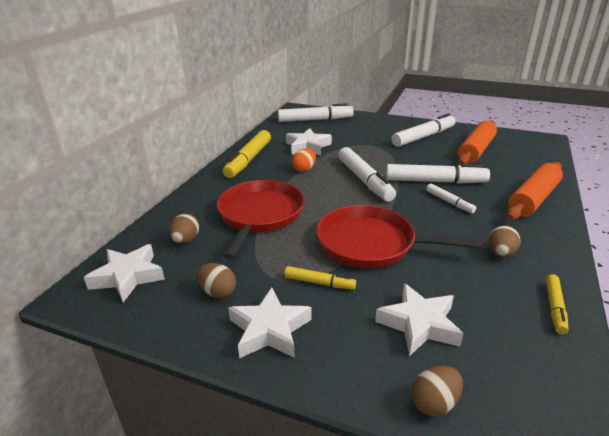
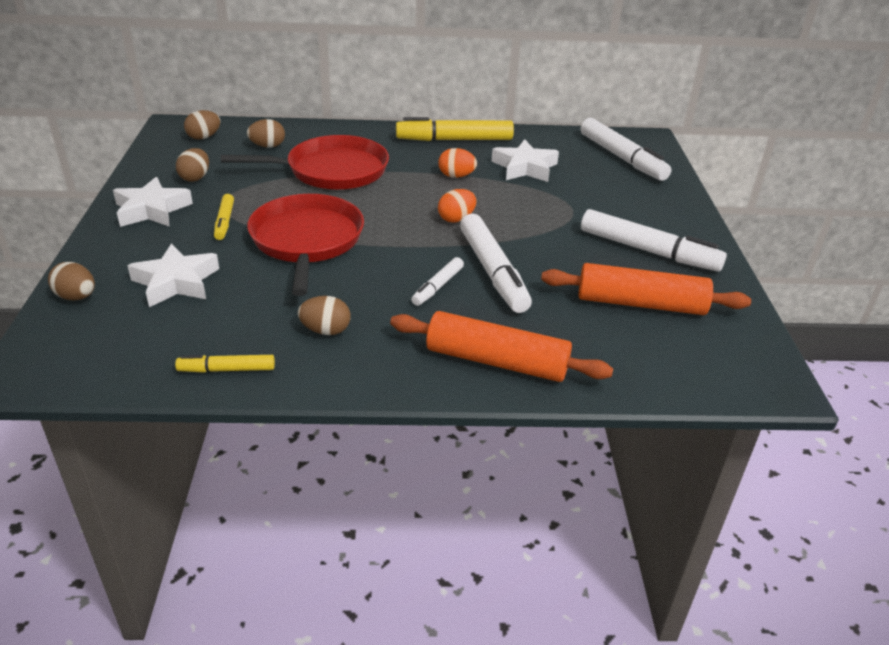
camera: 65 degrees right, 5 degrees up
white star [84,244,165,302] -> brown egg [184,110,220,140]
white marker [338,147,396,201] -> orange egg [438,189,477,223]

